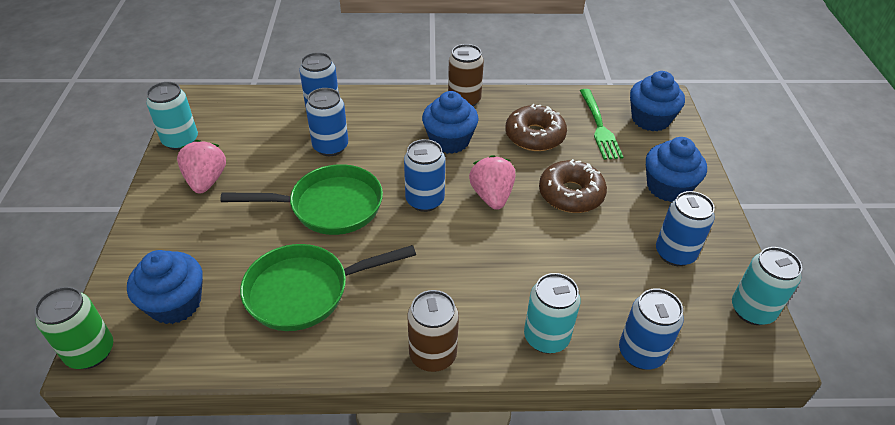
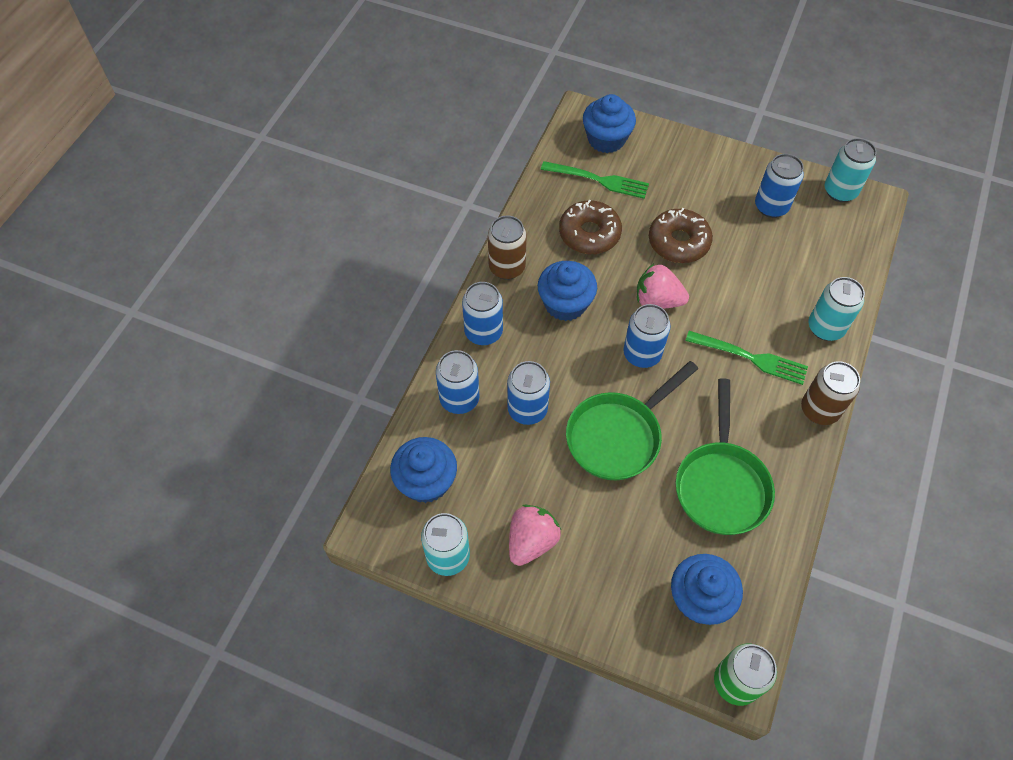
camera: 65 degrees left, 15 degrees up
pink strawberry [177,140,226,194] -> pink strawberry turned 105 degrees clockwise [509,505,561,566]
green pan [220,164,383,235] -> green pan turned 150 degrees counterclockwise [566,361,698,480]
blue can [619,288,684,369] -> blue can moved to [462,282,503,345]
blue cupcake [646,137,707,202] -> blue cupcake moved to [390,437,457,503]
none -> green fork [685,331,808,385]

